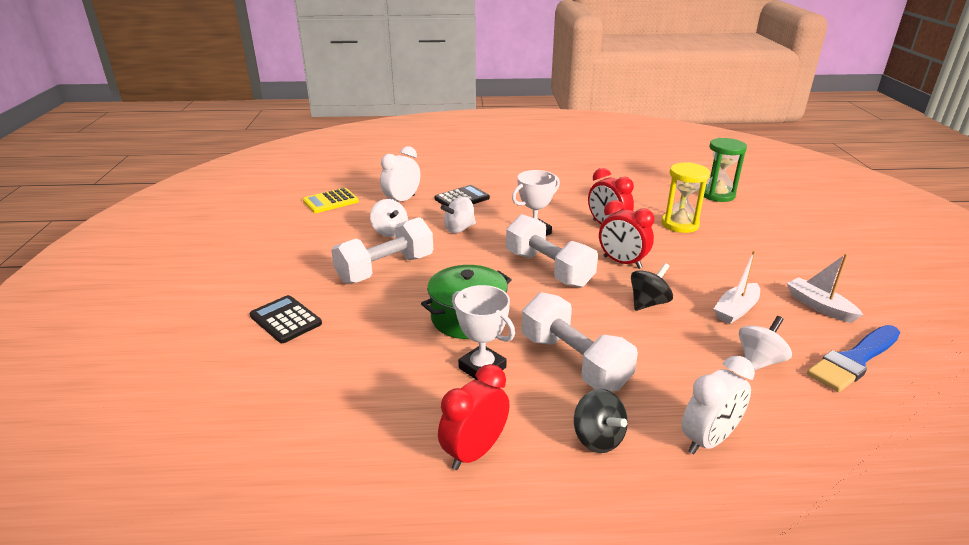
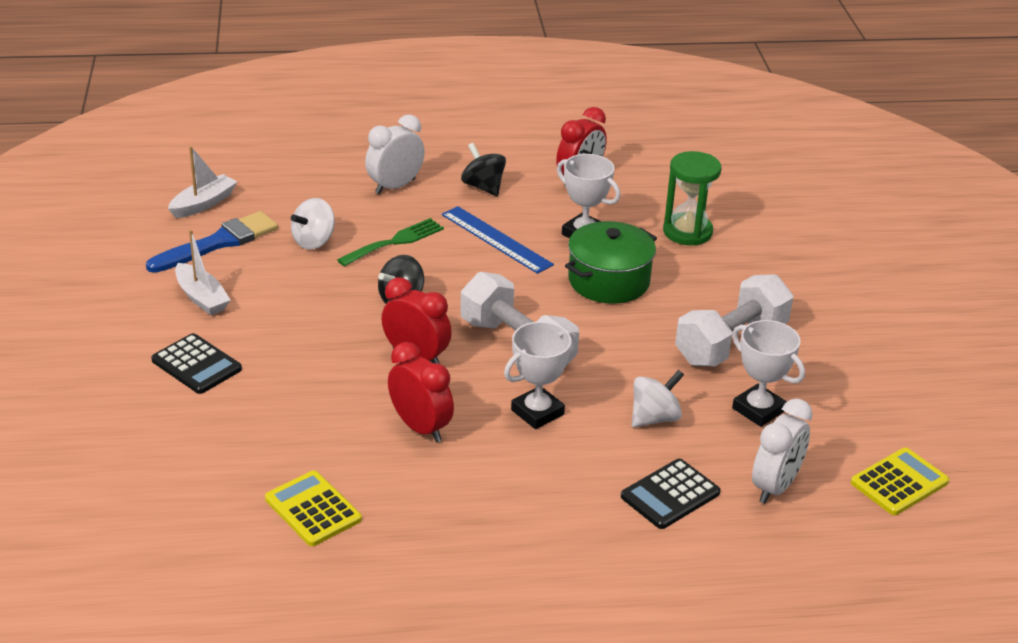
camera: 175 degrees right, 5 degrees up
black calculator [250,295,322,343] -> black calculator moved to [151,333,242,394]
white spinning top [370,199,408,237] -> white trophy [732,320,805,427]
white dumbbell [522,292,638,391] -> blue ruler [442,206,554,274]
yellow hourglass [661,162,710,233] -> none
green hourglass [704,138,747,202] -> green hourglass moved to [663,151,721,245]
white boat [714,250,760,324] -> white boat moved to [168,146,237,218]
none -> yellow calculator [265,470,362,546]
none -> green fork [337,218,444,267]

